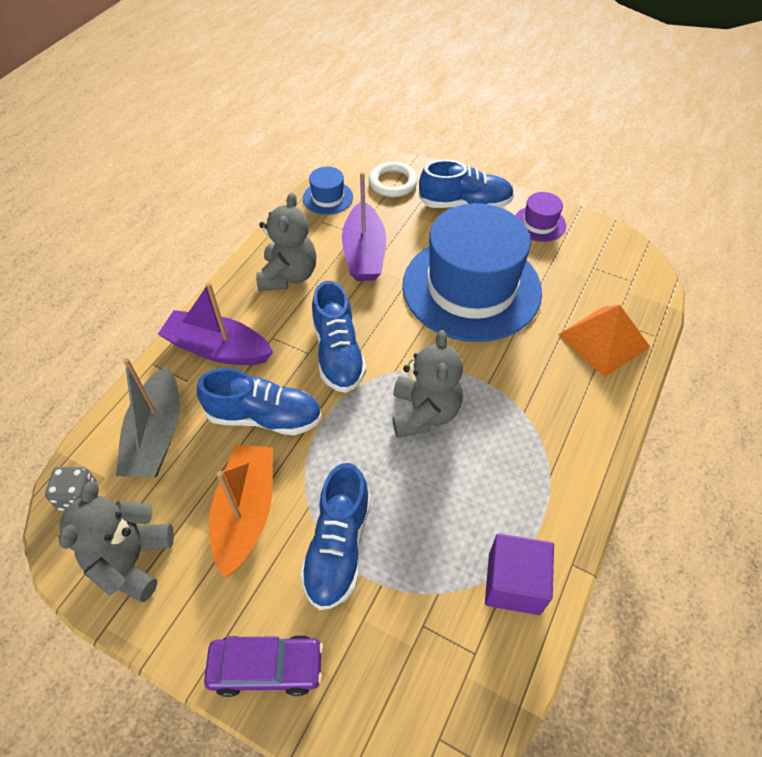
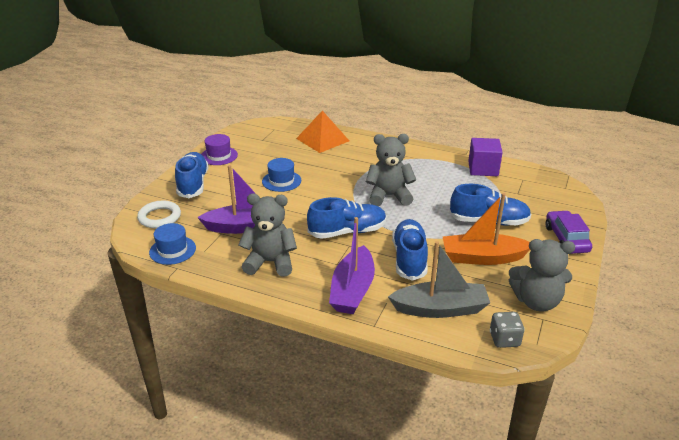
camera: 95 degrees left, 20 degrees down
blue hat [402,203,542,342] -> blue hat [262,158,301,192], size x0.41

